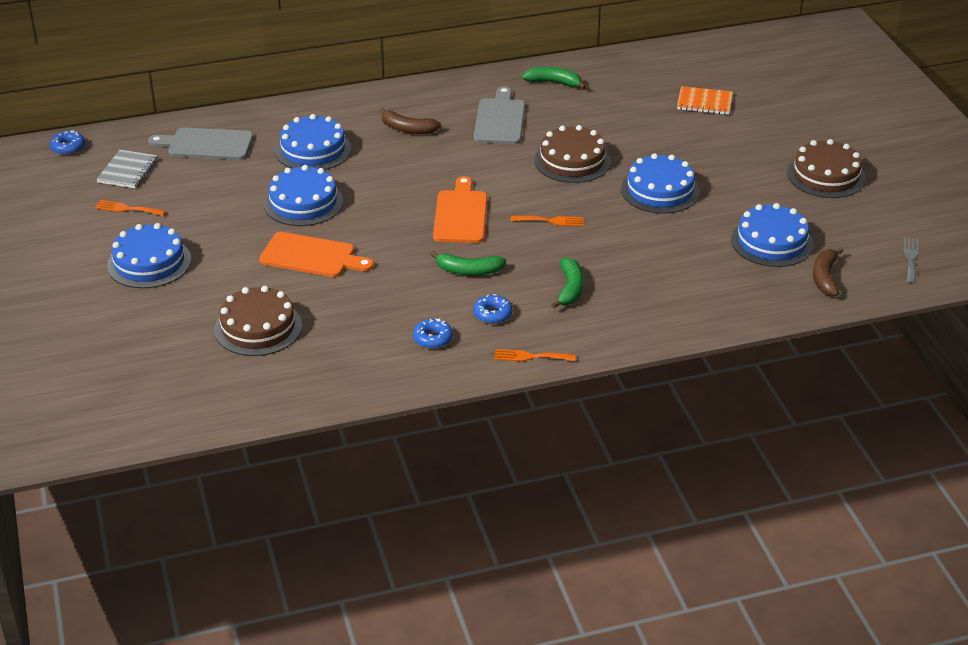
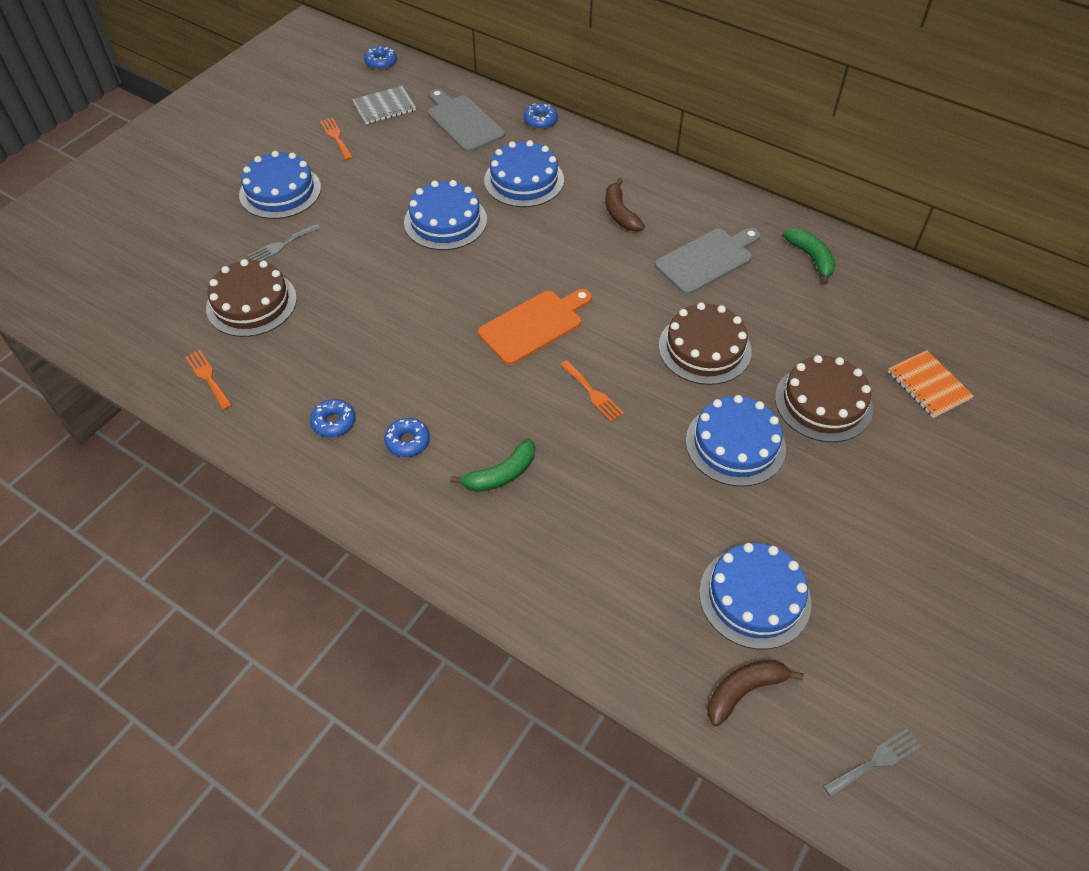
camera: 50 degrees right, 15 degrees up
orange cutting board [259,232,374,277] -> none
green banana [430,251,506,275] -> none
orange fork [494,349,576,362] -> orange fork moved to [185,350,232,410]
brown cake [787,139,866,198] -> brown cake moved to [775,355,873,442]
none -> grey fork [248,224,321,261]
none -> blue donut [524,103,558,129]

